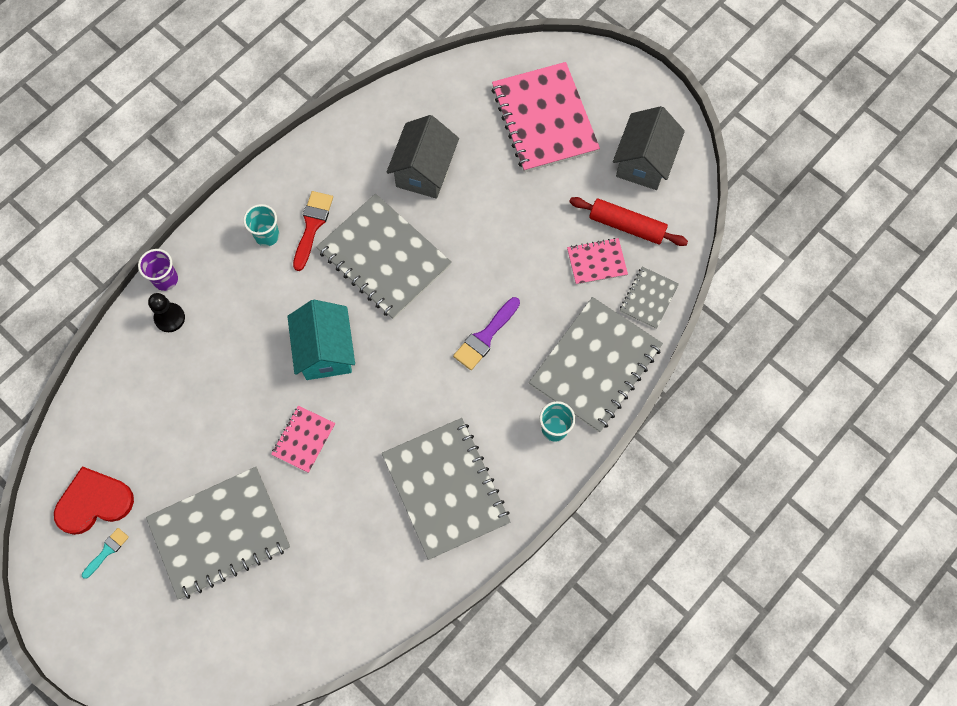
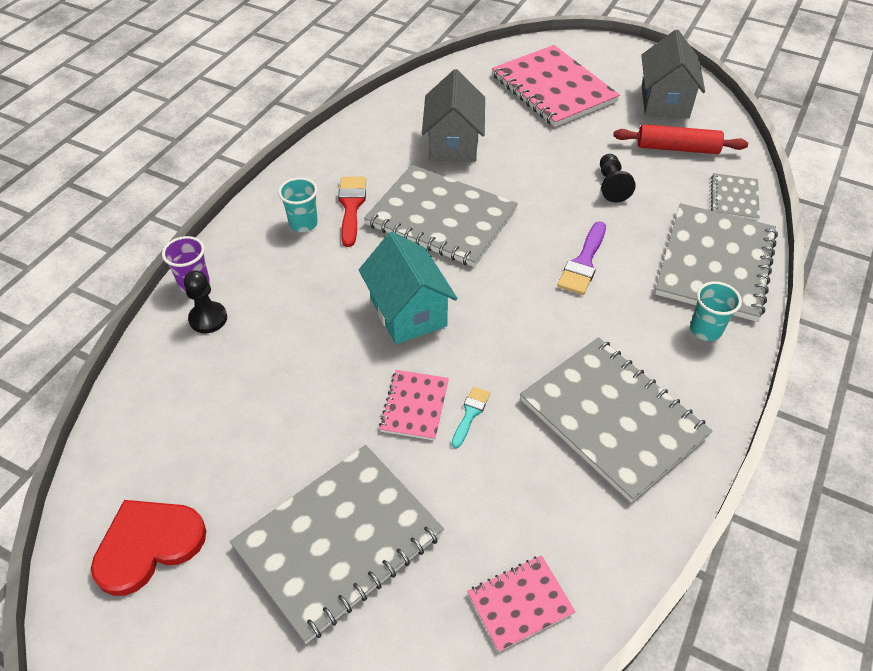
camera: 15 degrees left, 20 degrees down
turquoise brush [82,528,129,579] -> turquoise brush moved to [452,387,490,448]
pink notebook [567,238,628,285] -> pink notebook moved to [467,555,575,652]
none -> black pawn [600,154,636,202]

